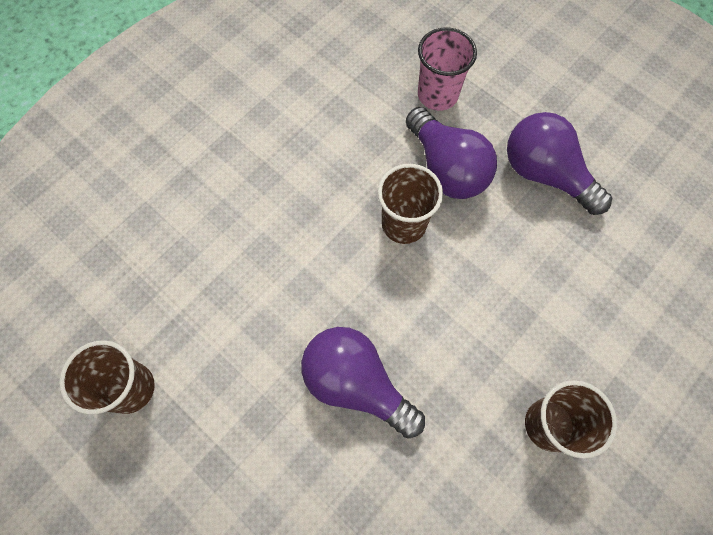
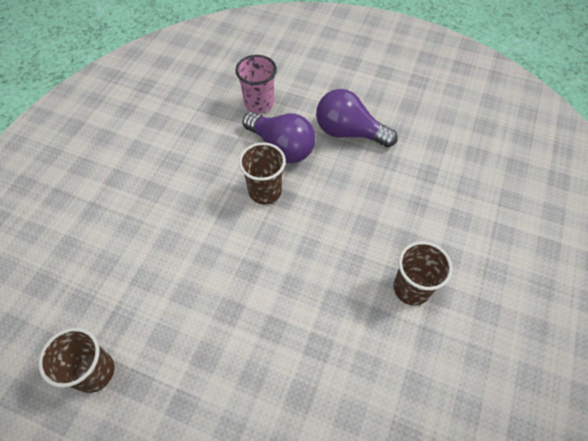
camera: 20 degrees left, 10 degrees down
purple light bulb [301,327,425,438] -> none

